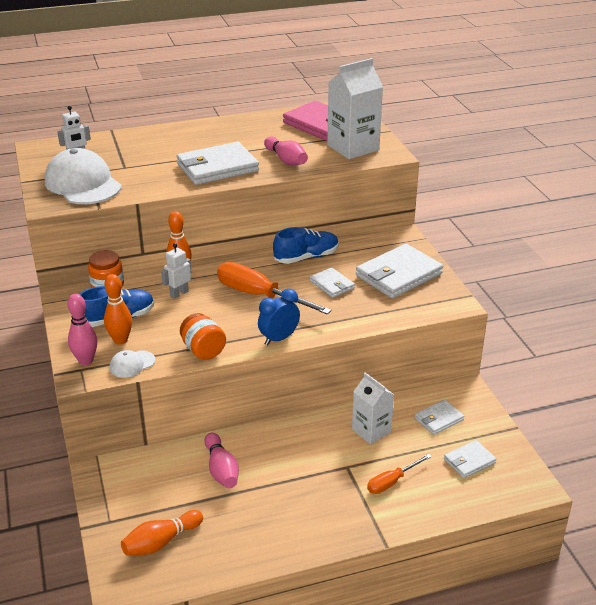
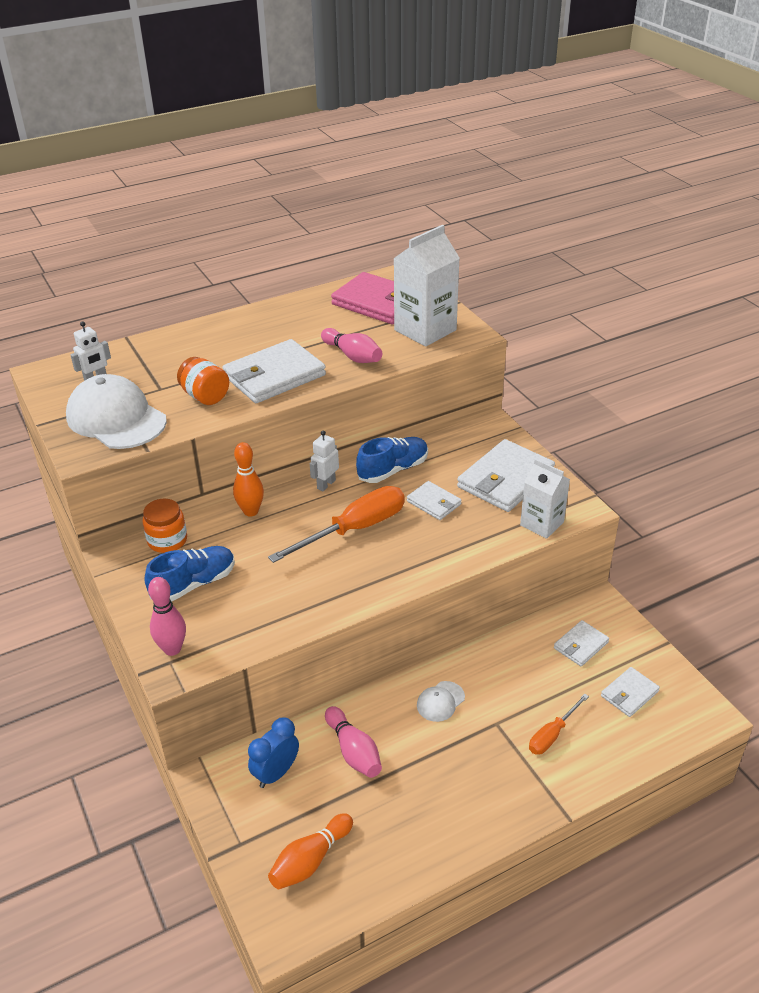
camera: 10 degrees left, 5 degrees up
orange bowling pin [104,274,132,344] -> none
white cap [110,350,155,378] -> white cap moved to [417,681,465,722]
white robot [161,243,191,299] -> white robot moved to [310,430,339,491]
orange jar [180,313,226,360] -> orange jar moved to [177,357,229,405]
orange screwdriver [217,262,332,315] -> orange screwdriver turned 120 degrees clockwise [268,486,405,563]
blue clock [258,289,300,346] -> blue clock moved to [248,717,299,788]
white carton [352,373,394,444] -> white carton moved to [520,459,570,539]

